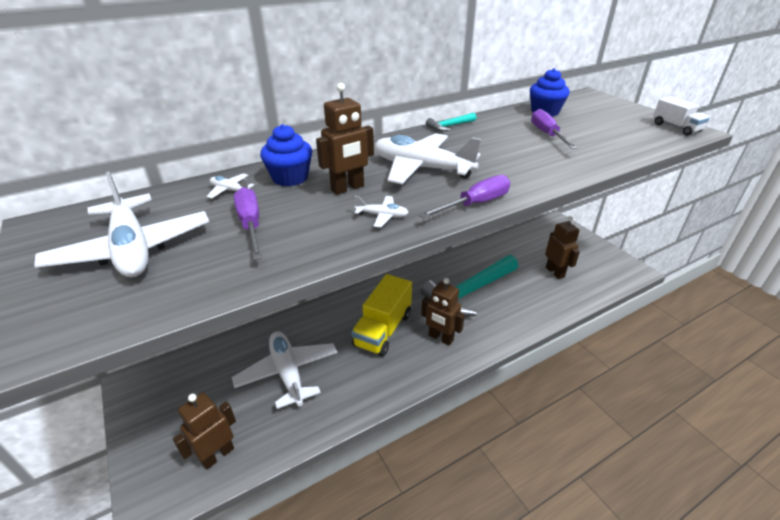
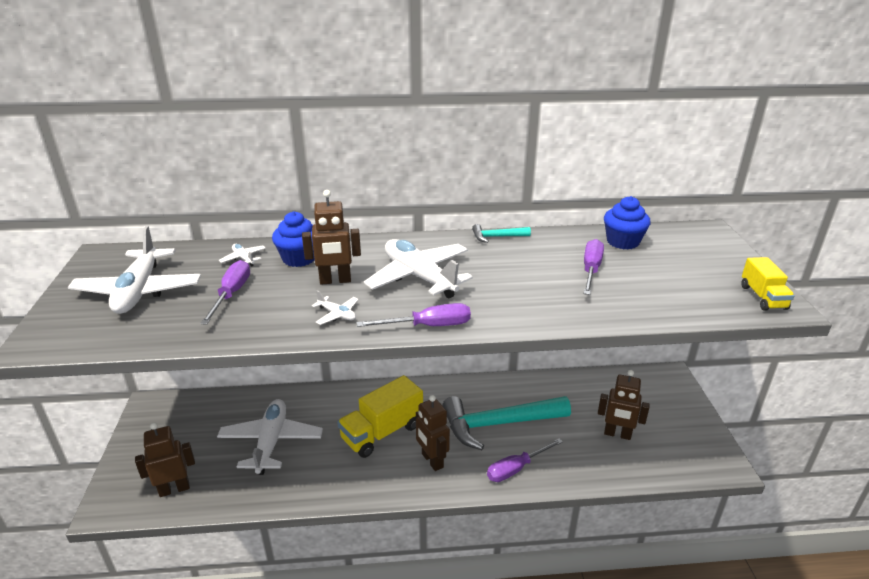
camera: 25 degrees right, 5 degrees down
brown robot [545,216,580,279] -> brown robot turned 105 degrees clockwise [598,370,650,440]
white truck [653,96,710,136] -> yellow truck [741,257,795,311]
none -> purple screwdriver [487,438,563,482]

